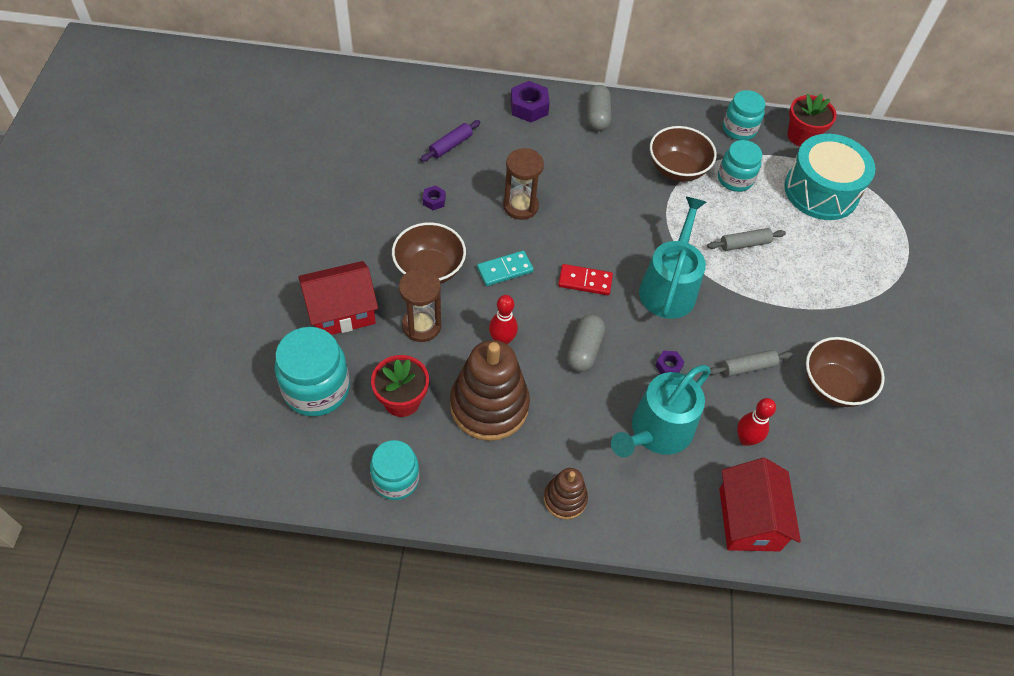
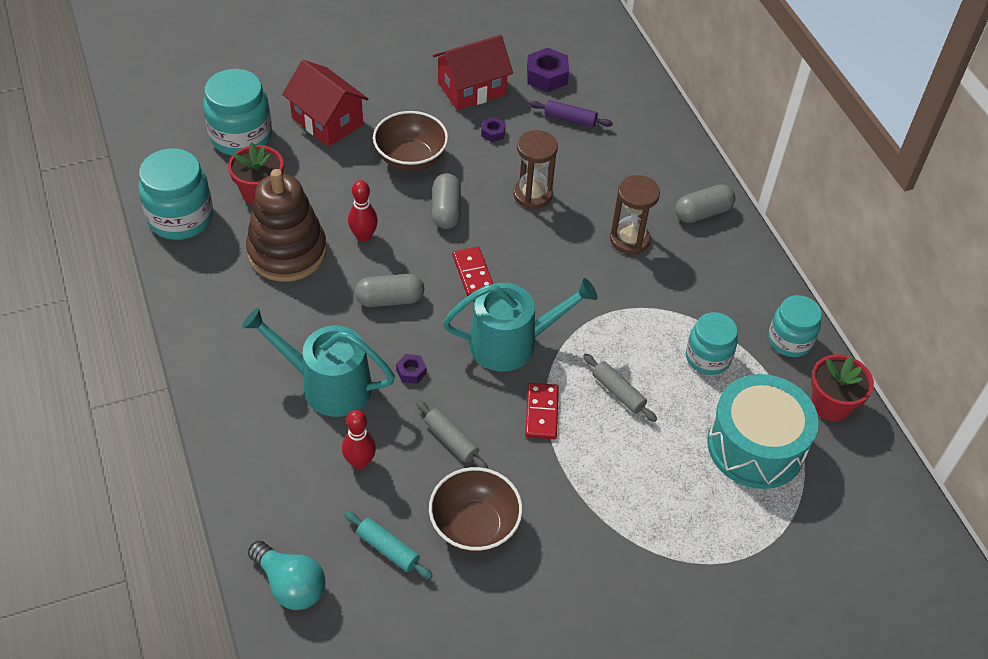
camera: 65 degrees right, 5 degrees down
turquoise jar [370,440,419,500] -> turquoise jar [138,148,213,240], size x1.51
brown hourglass [399,269,441,342] -> brown hourglass moved to [610,175,660,255]
turquoise domino [477,250,534,286] -> grey capsule [432,173,461,229]
purple nut [510,81,550,122] -> purple nut moved to [527,48,569,92]
brown stacking toy [544,468,588,519] -> none
brown bowl [650,126,717,182] -> none
red house [719,458,801,551] -> red house moved to [433,35,513,111]
none -> turquoise light bulb [248,541,325,610]
none -> turquoise rolling pin [345,511,433,579]
none -> red domino [525,383,559,439]

